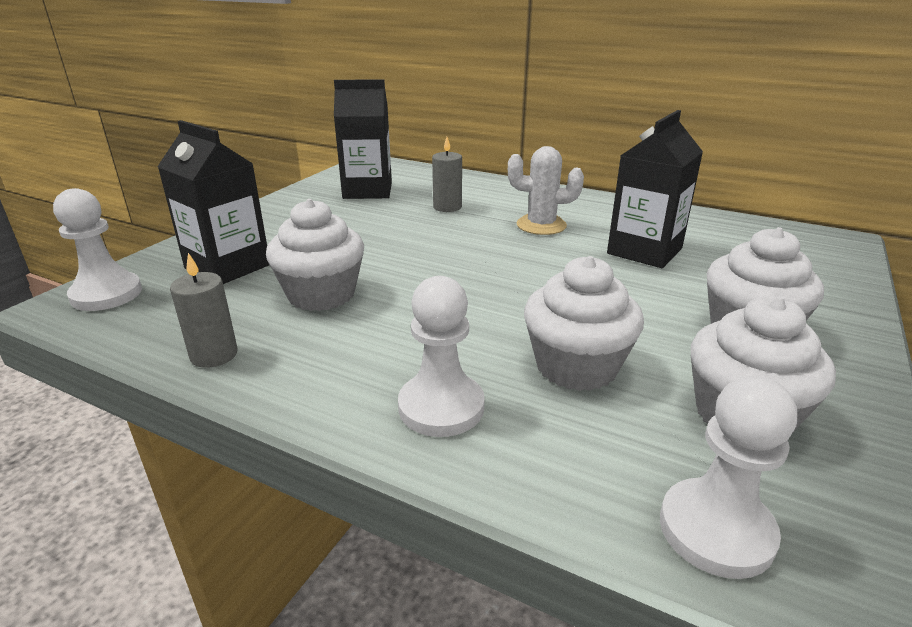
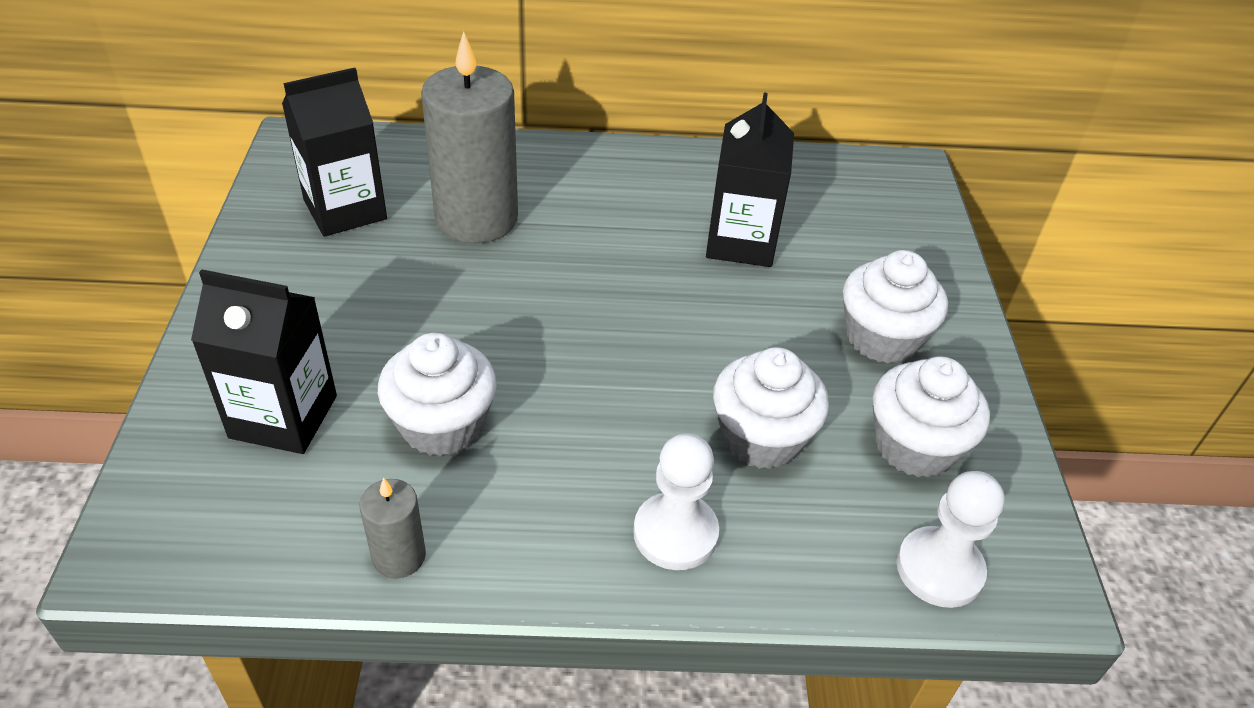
camera: 30 degrees left, 15 degrees up
white pawn [53,188,142,311] -> none
grey candle [432,137,462,212] -> grey candle [421,31,518,243], size x2.14
white cactus [508,146,584,235] -> none

